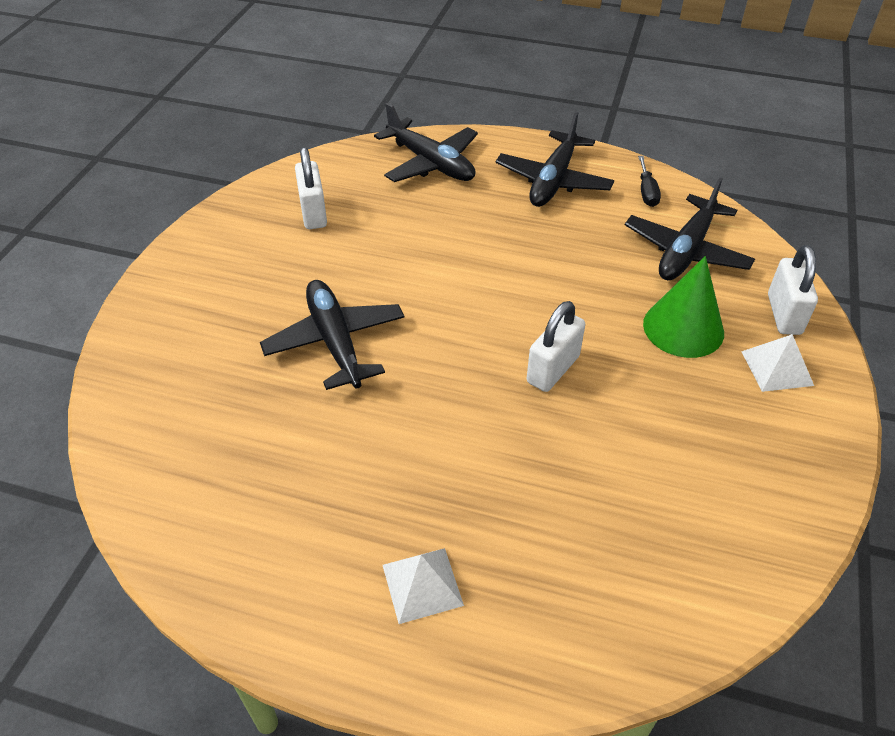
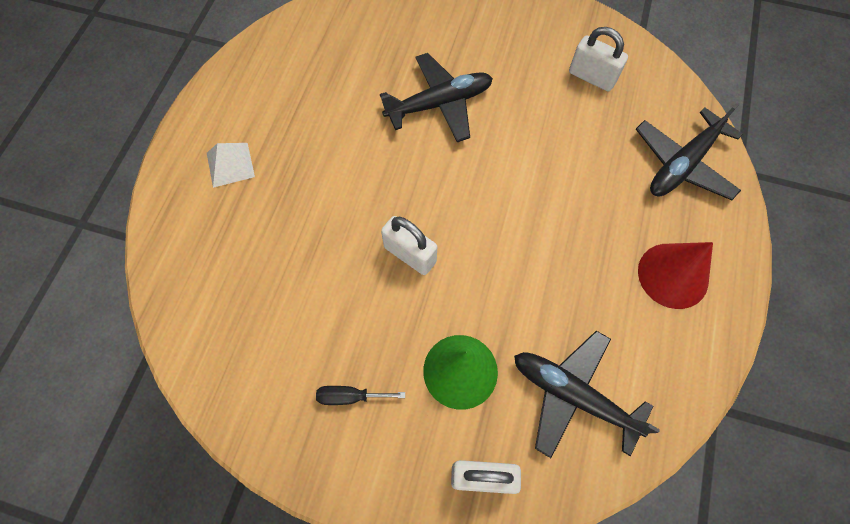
camera: 90 degrees right, 20 degrees up
white padlock [295,147,327,229] -> white padlock turned 45 degrees clockwise [569,27,628,91]
black plane [496,112,614,207] -> red cone [638,242,713,309]
black screwdriver [638,156,661,207] -> black screwdriver moved to [316,386,405,405]
white pyramid [741,334,814,392] -> none

